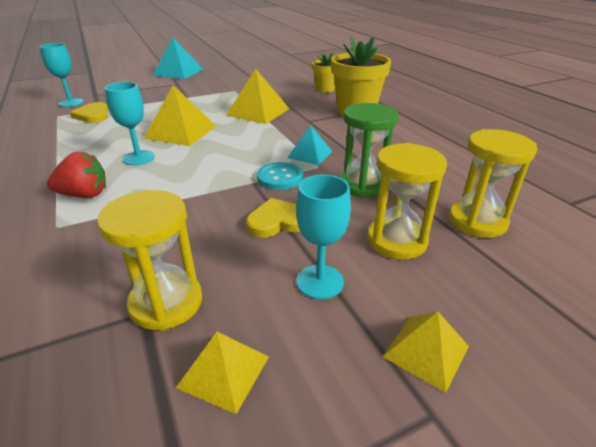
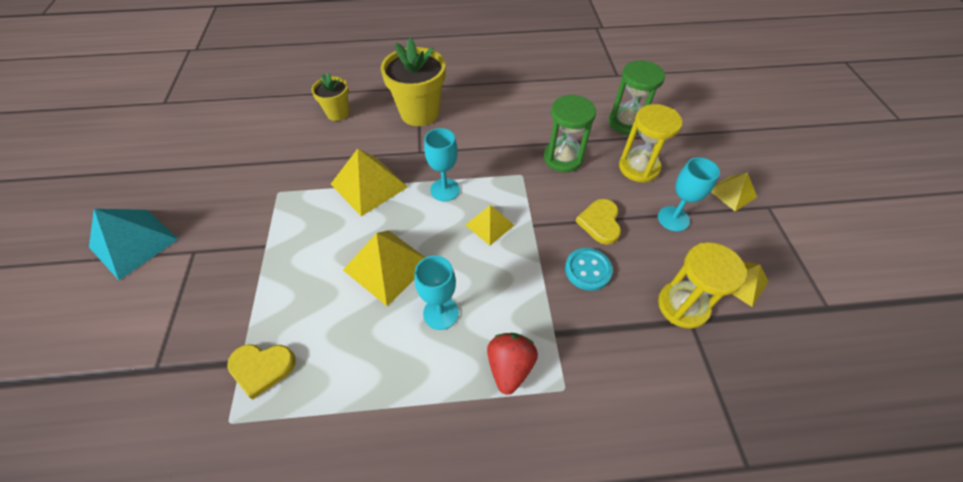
camera: 70 degrees left, 20 degrees up
turquoise goblet [39,43,84,107] -> turquoise goblet moved to [424,128,460,202]
turquoise button [257,162,303,190] -> turquoise button moved to [565,248,613,291]
turquoise pyramid [287,125,332,165] -> none
yellow hourglass [449,129,537,238] -> green hourglass [609,60,665,135]
none -> yellow pyramid [465,205,515,246]

